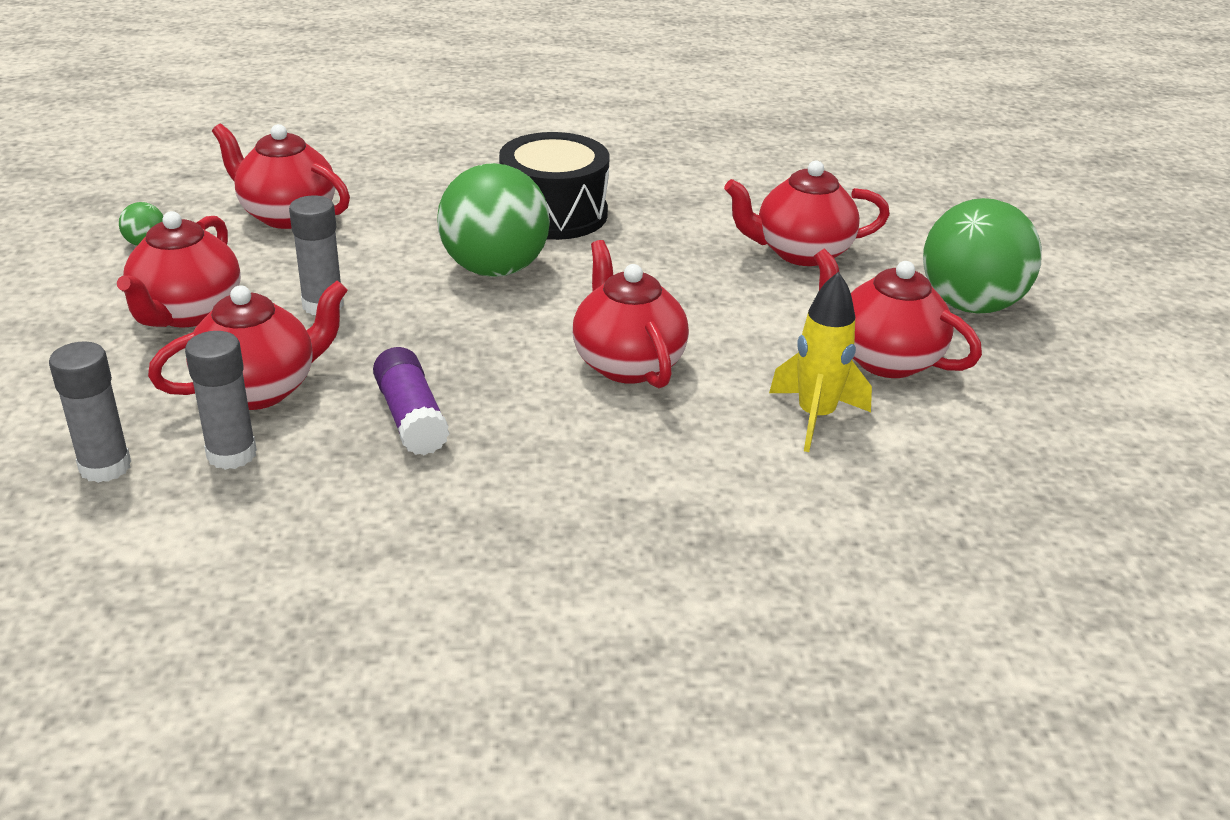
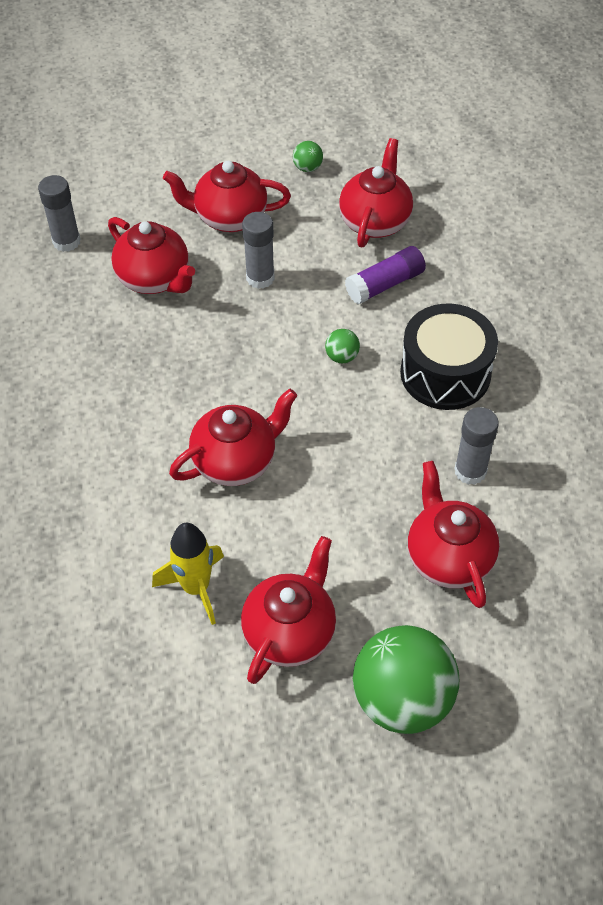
camera: 80 degrees right, 20 degrees up
grey glue stick [185,331,257,470] -> grey glue stick moved to [454,407,499,485]
purple glue stick [373,347,450,455] -> purple glue stick moved to [345,246,426,304]
green ball [437,163,550,277] -> green ball [325,329,360,363], size x0.40

